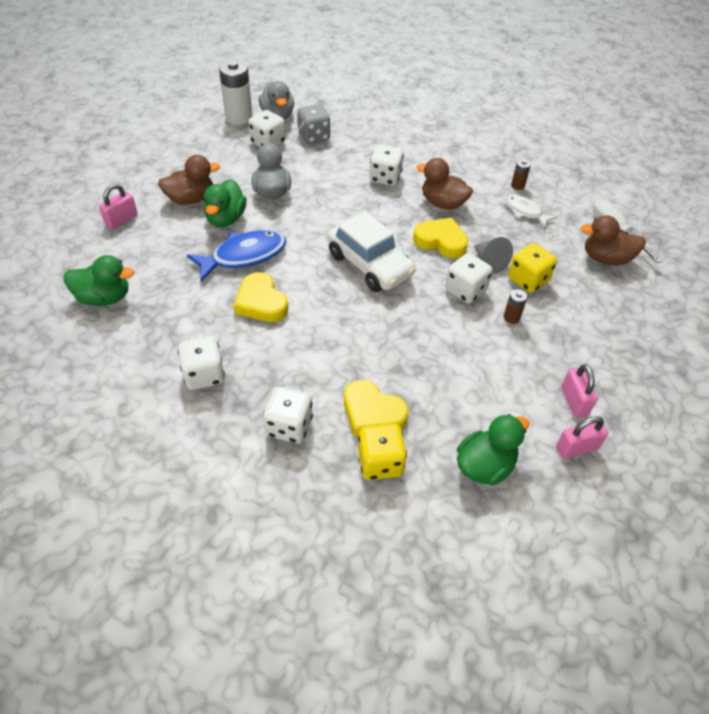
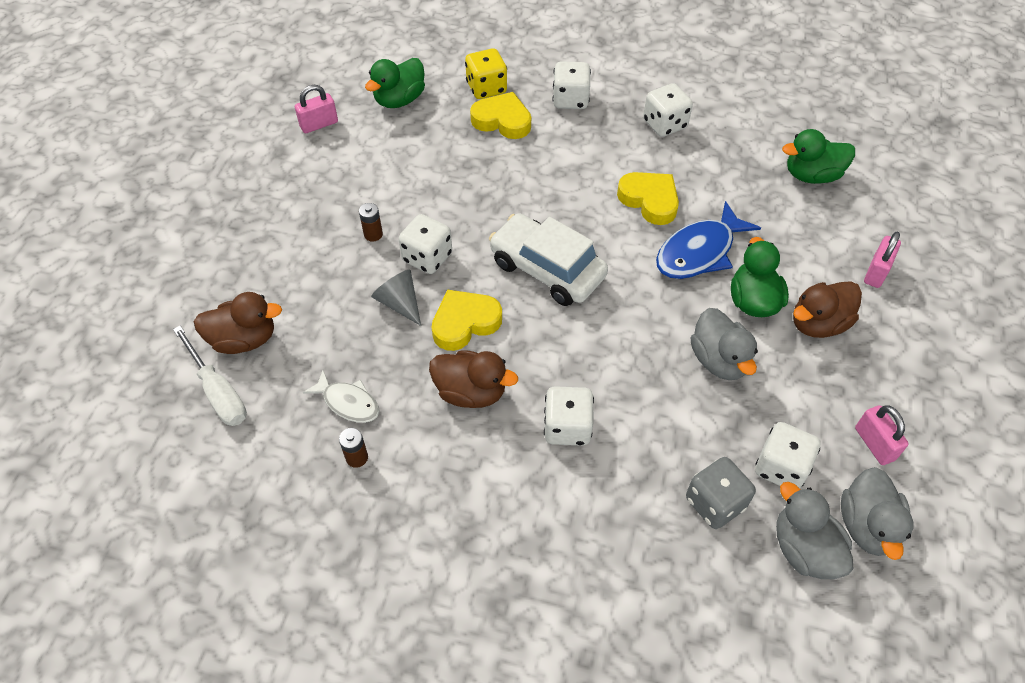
camera: 170 degrees right, 5 degrees up
white battery [219,61,253,125] -> grey duck [841,467,914,560]
yellow heart [413,218,468,259] -> yellow heart turned 135 degrees clockwise [432,290,502,351]
yellow dice [508,243,557,293] -> none
pink padlock [561,364,597,418] -> pink padlock moved to [855,405,909,465]

